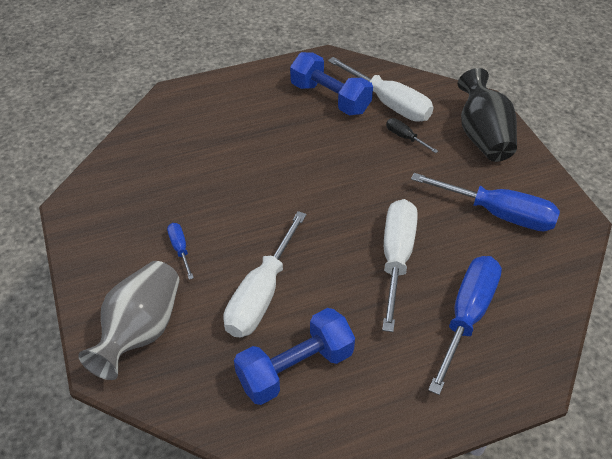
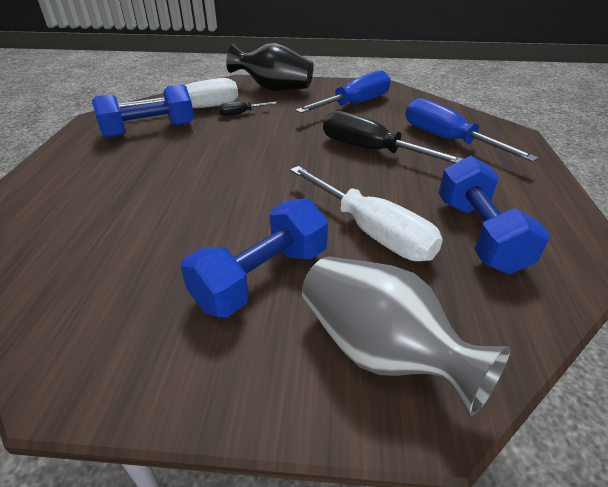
camera: 65 degrees left, 10 degrees down
blue screwdriver [167,223,194,280] -> blue dumbbell [181,198,328,317]
white screwdriver [382,199,418,332] -> black screwdriver [323,111,463,163]

